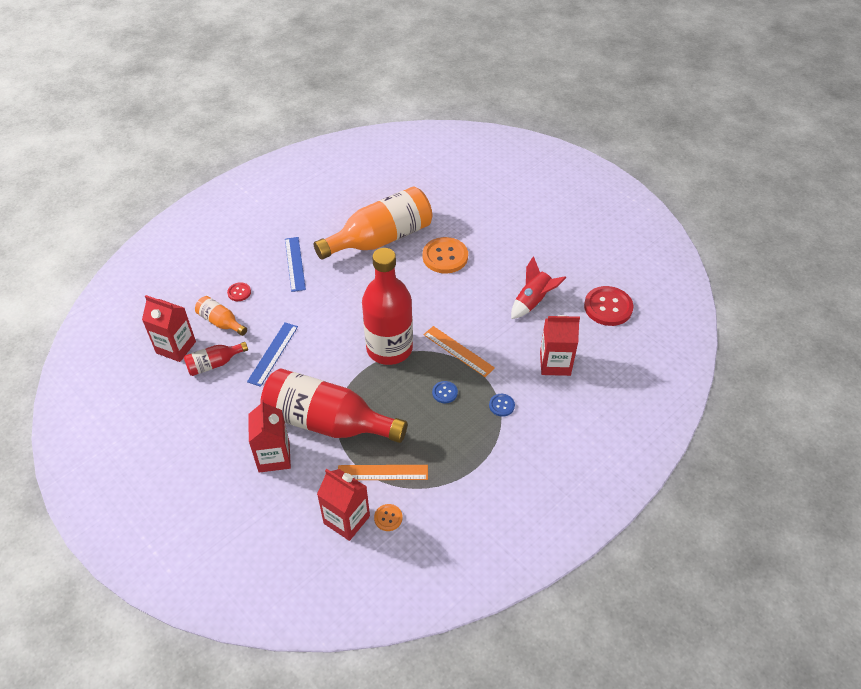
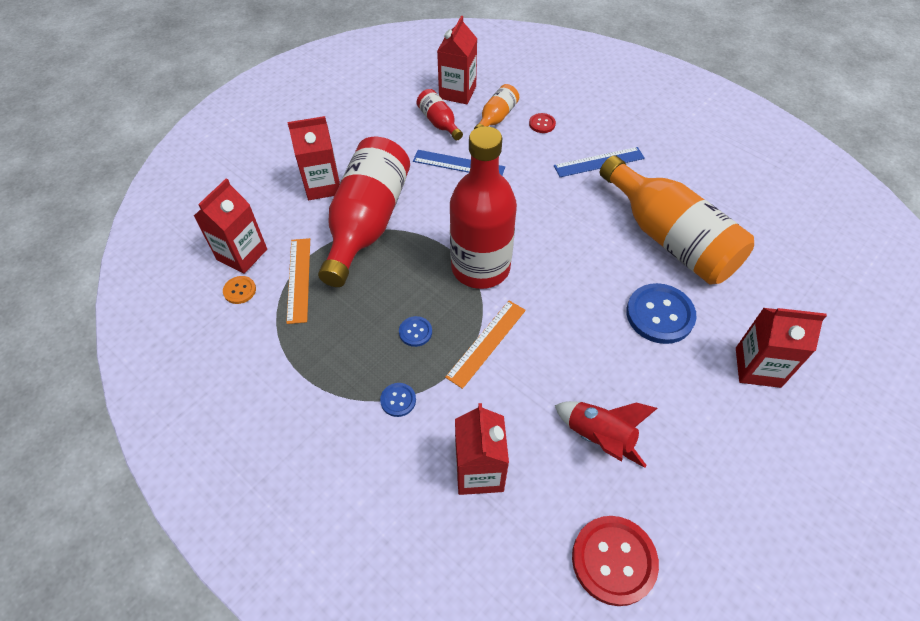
camera: 85 degrees right, 5 degrees up
orange button [423,237,468,274] -> blue button [626,283,696,344]
none -> red carton [736,308,827,388]

